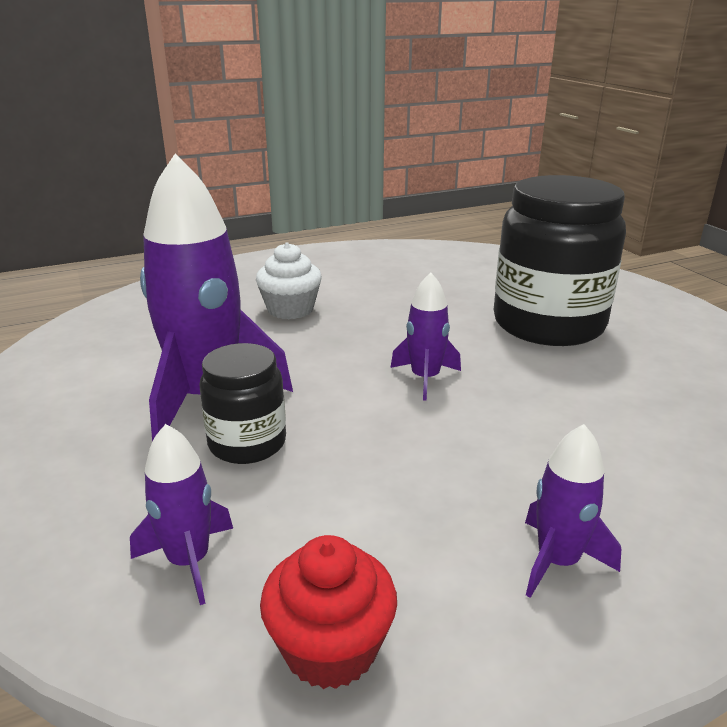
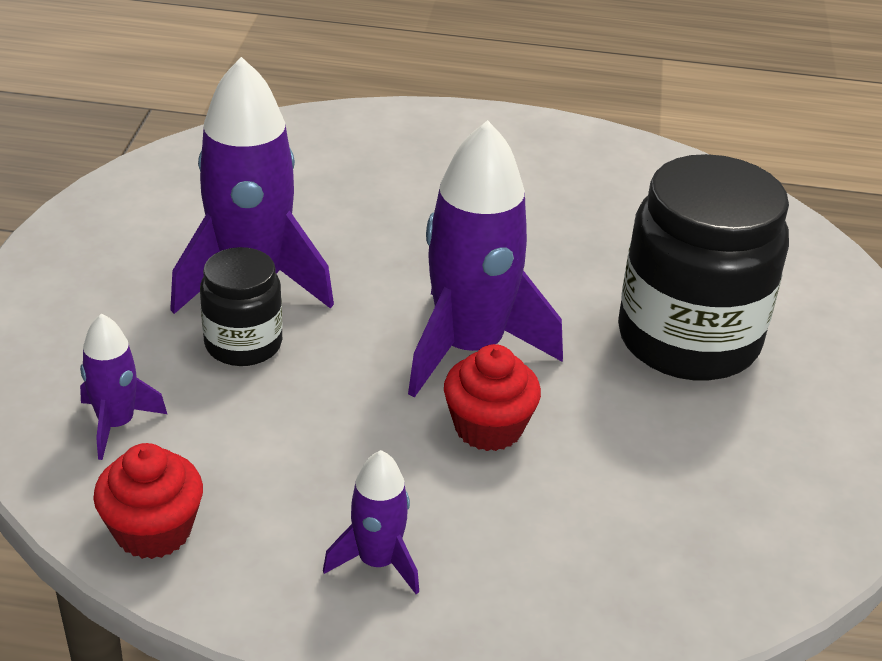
camera: 30 degrees right, 10 degrees up
white cupcake [256,242,322,319] -> none
purple rocket [390,272,461,401] -> purple rocket [408,120,563,398], size x2.00
none -> red cupcake [444,344,541,451]

